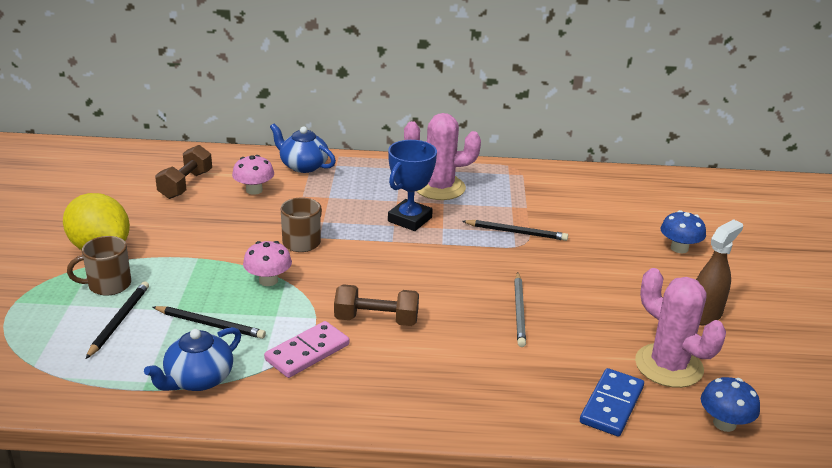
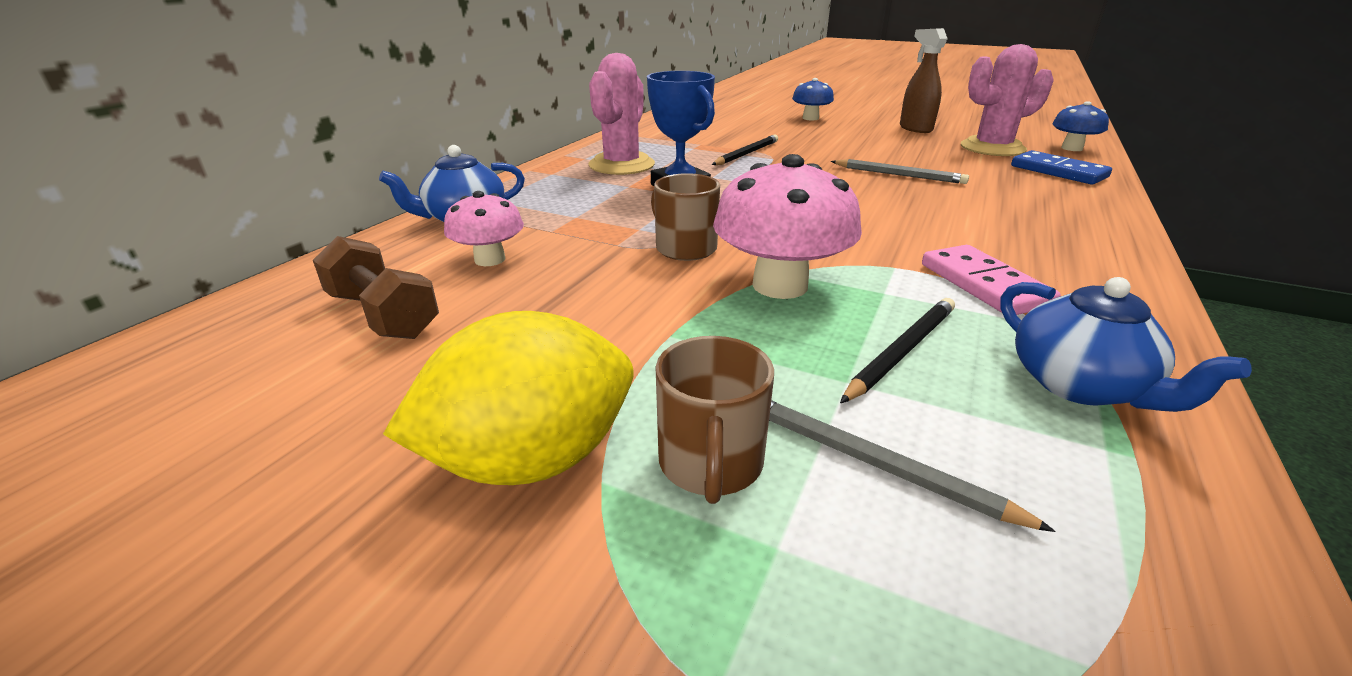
camera: 65 degrees left, 0 degrees up
black pencil [86,281,149,359] -> grey pencil [769,400,1056,532]
pink mushroom [243,241,292,286] -> pink mushroom [713,154,862,299], size x1.70
brown dumbbell [334,284,419,326] -> none

